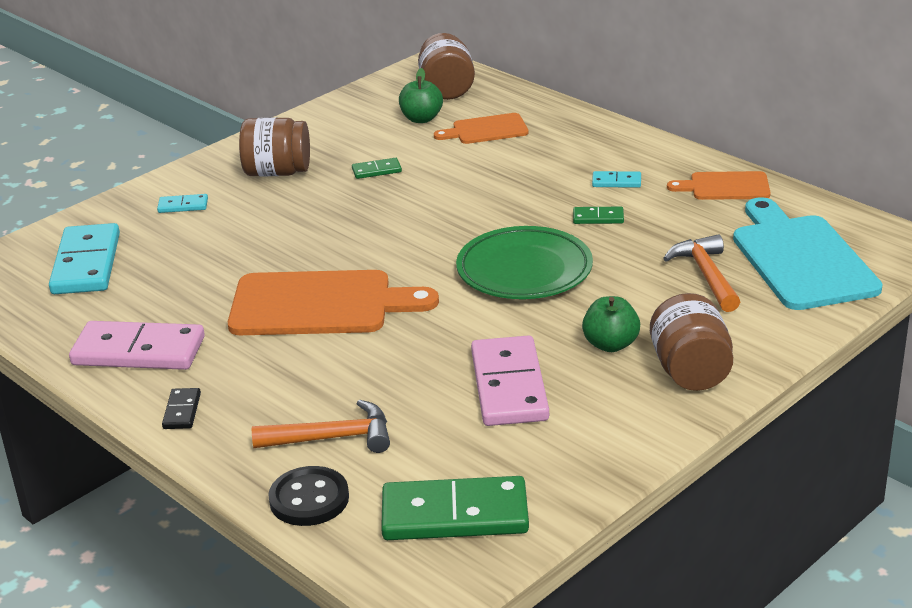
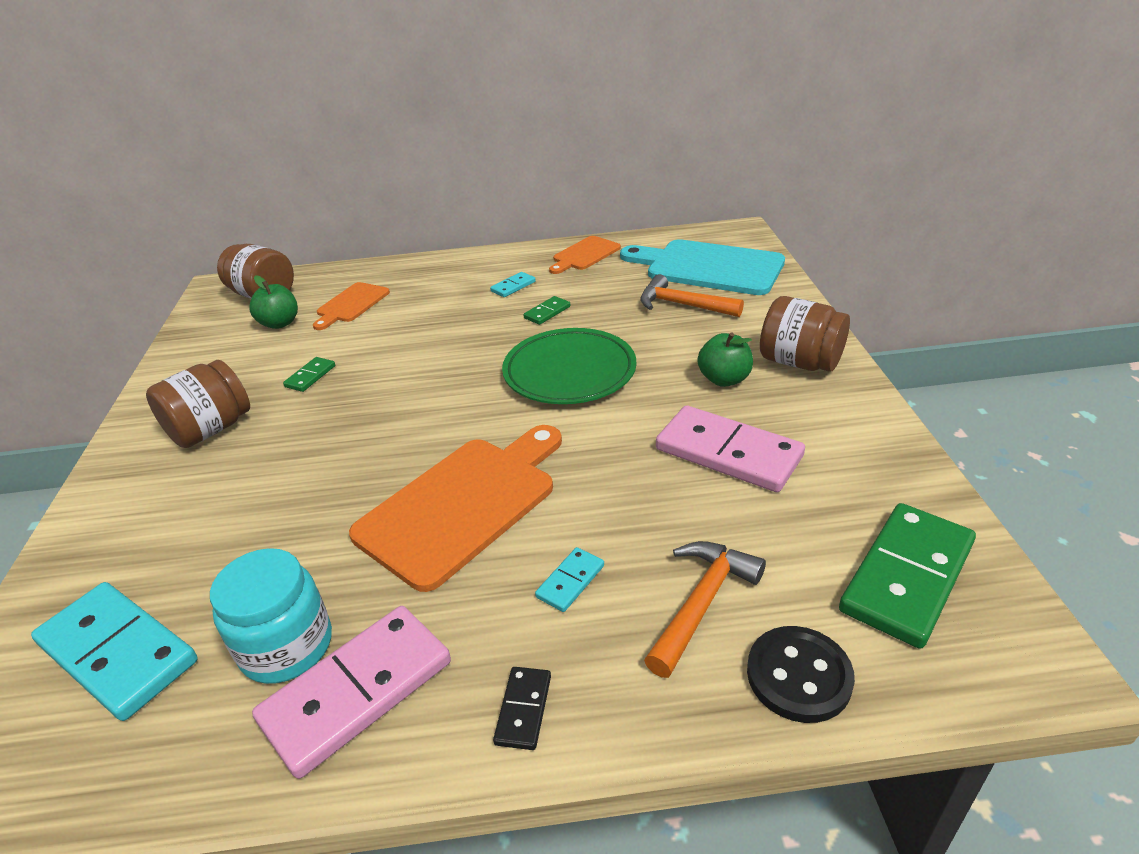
camera: 50 degrees left, 5 degrees up
turquoise domino [157,194,208,213] -> turquoise domino moved to [535,547,604,612]
black domino [162,388,201,429] -> black domino turned 60 degrees clockwise [493,667,551,750]
none -> turquoise jar [210,548,332,684]

